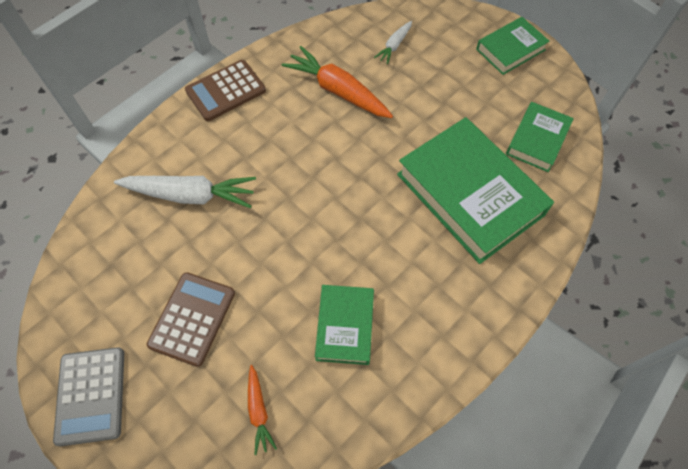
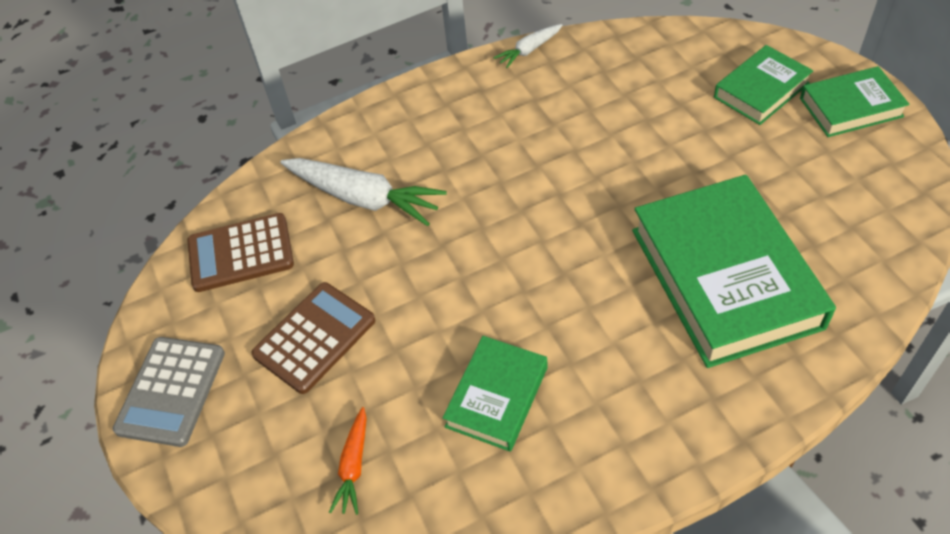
camera: 25 degrees right, 10 degrees down
brown calculator [185,60,266,121] -> brown calculator moved to [187,213,294,292]
orange carrot [281,46,393,118] -> none
white carrot [374,21,412,64] -> white carrot moved to [493,24,563,68]
green book [506,102,574,172] -> green book moved to [714,45,813,125]

